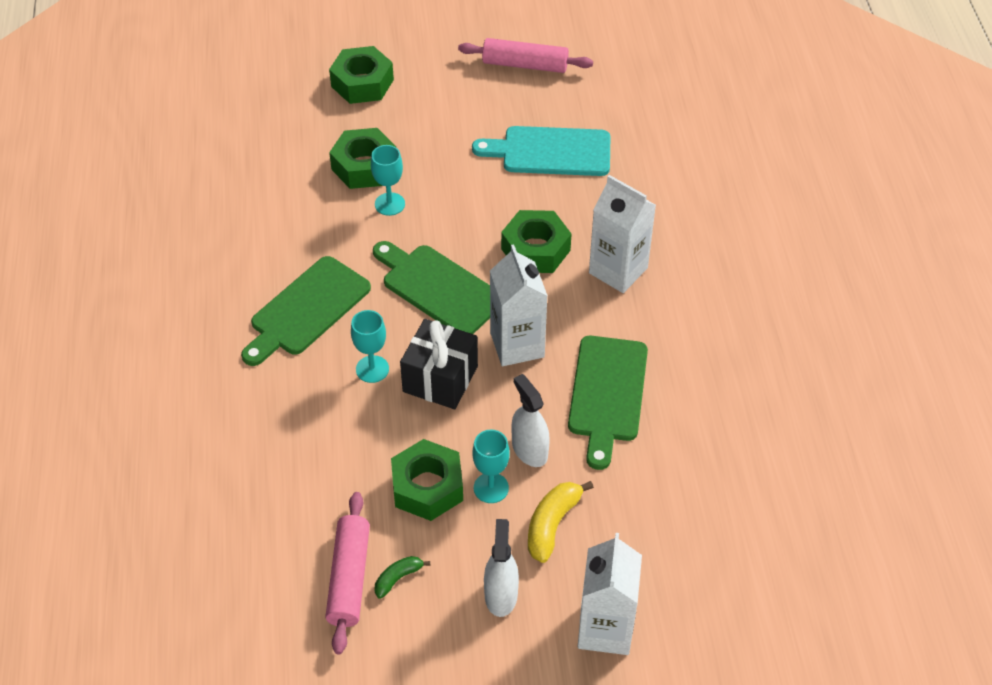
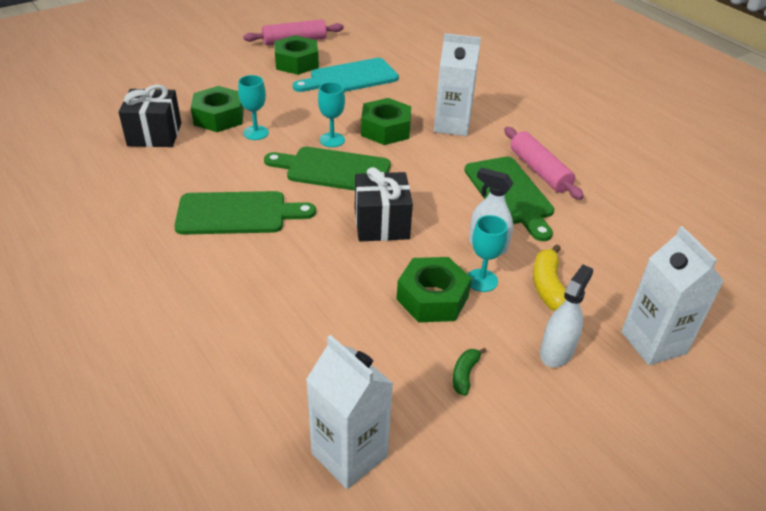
camera: 30 degrees left, 10 degrees down
green cutting board [241,256,371,366] -> green cutting board turned 105 degrees counterclockwise [174,191,316,235]
pink rolling pin [325,492,370,654] -> pink rolling pin moved to [504,127,584,200]
green nut [329,46,394,104] -> green nut moved to [274,35,319,75]
turquoise goblet [351,310,389,383] -> turquoise goblet moved to [318,82,345,147]
white spray bottle [484,519,519,617] -> white spray bottle turned 60 degrees clockwise [540,265,593,367]
white carton [490,244,548,366] -> white carton moved to [306,335,393,489]
none -> black gift [119,85,181,147]

